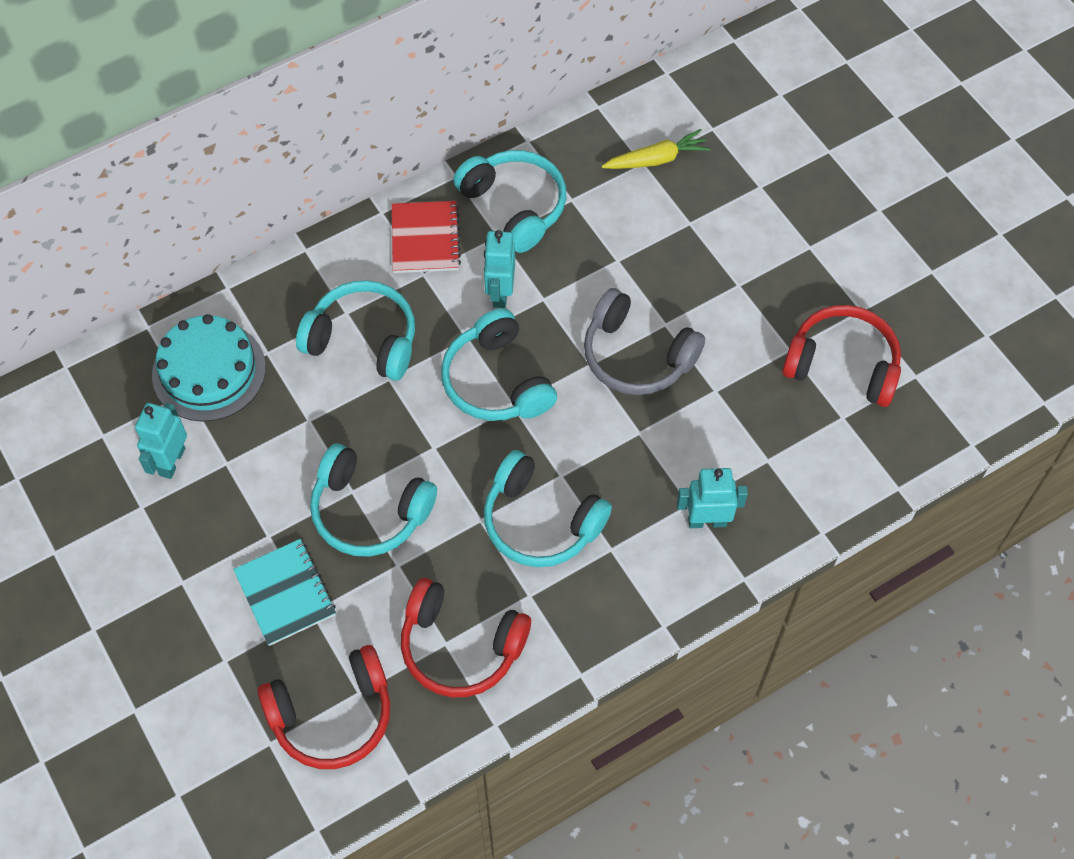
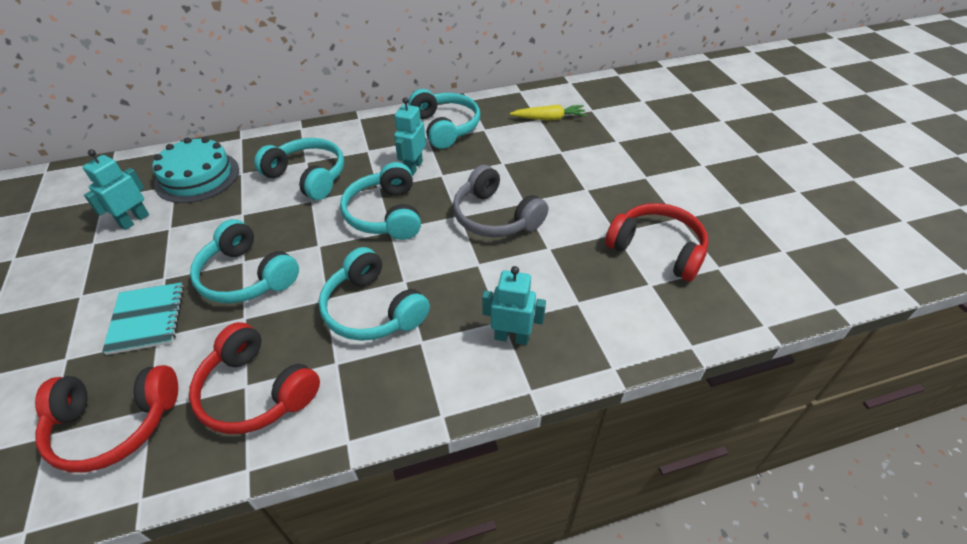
camera: 15 degrees right, 15 degrees down
red notebook [392,201,461,273] -> none

